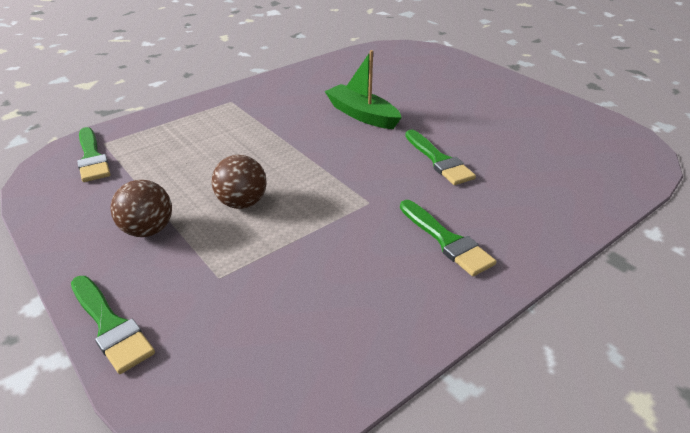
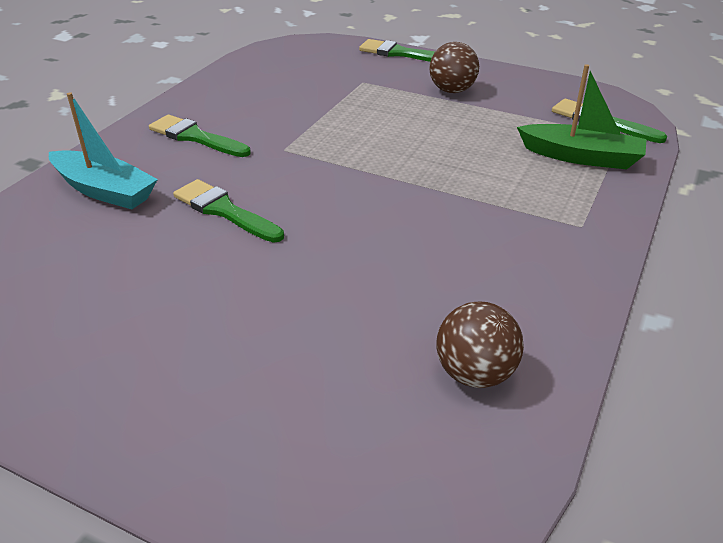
camera: 155 degrees right, 0 degrees up
brown ball [212,155,267,209] -> brown ball moved to [436,302,524,388]
green boat [325,50,402,129] -> green boat moved to [517,64,647,169]
none -> turquoise boat [49,92,158,209]

